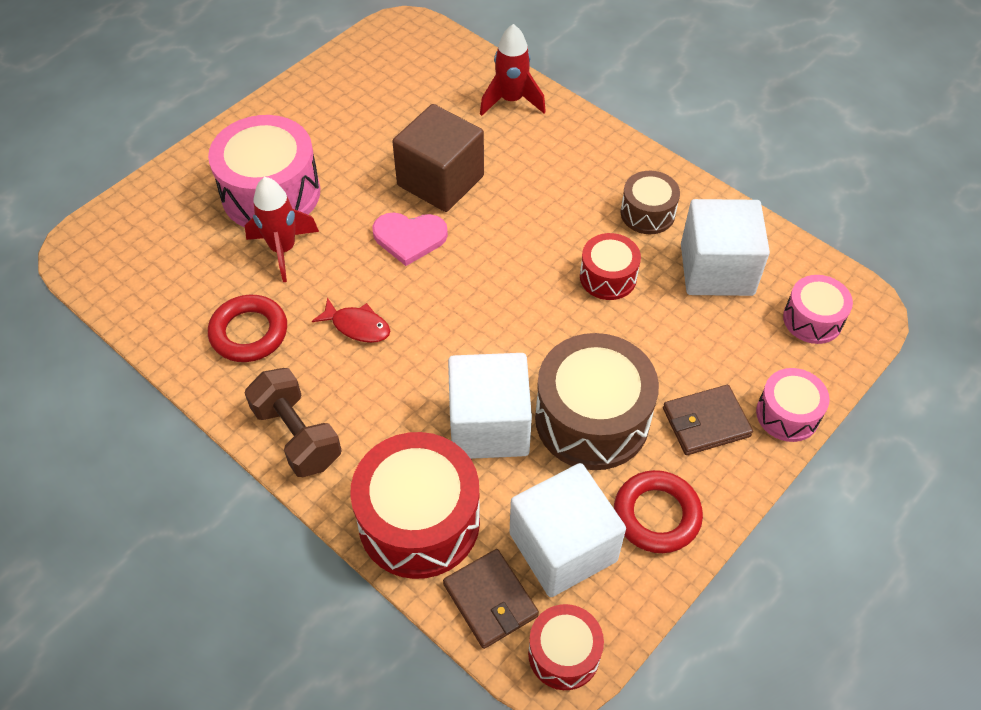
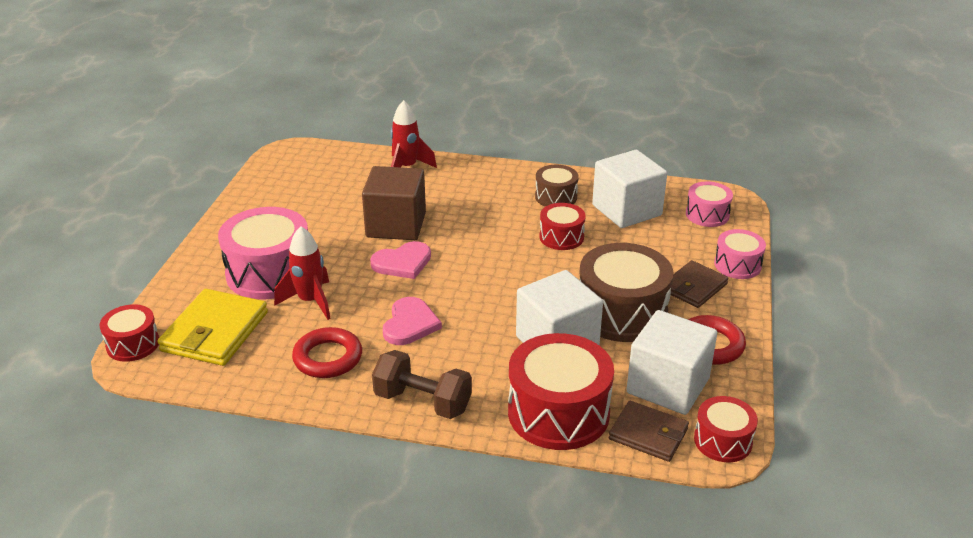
camera: 30 degrees left, 20 degrees down
red fish [312,298,390,343] -> pink heart [383,297,442,345]
none -> red drum [99,304,159,362]
none -> yellow wallet [157,289,268,366]

